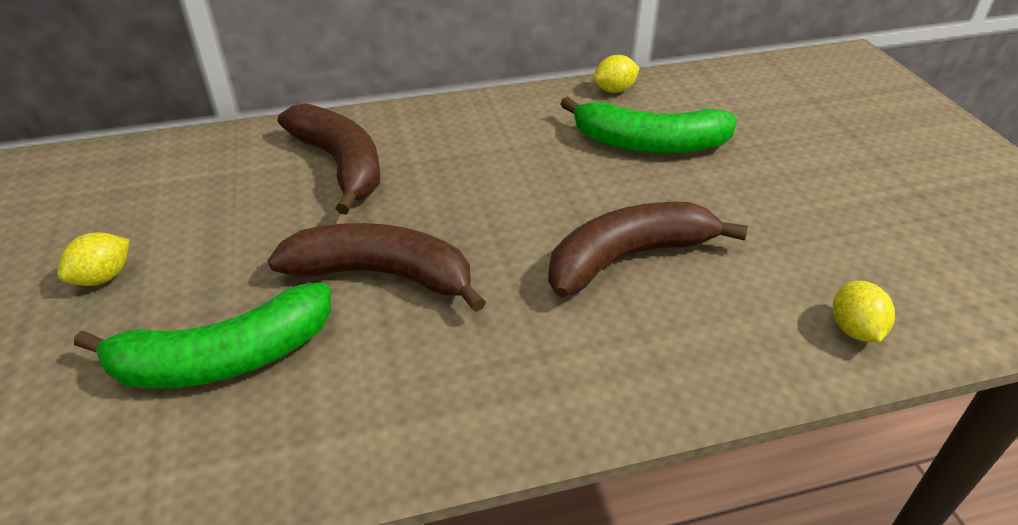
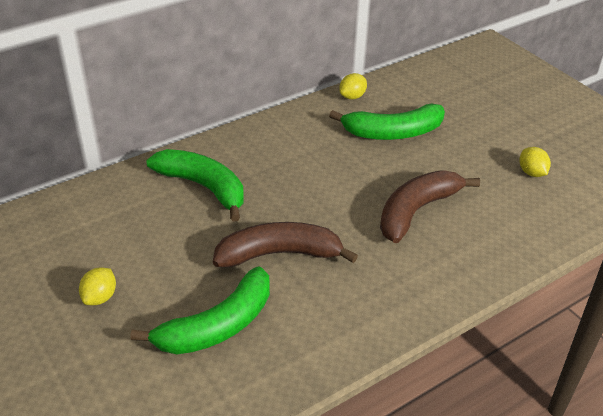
camera: 20 degrees left, 0 degrees up
brown banana [278,103,380,215] -> green banana [146,149,244,222]
yellow lemon [833,281,895,342] -> yellow lemon moved to [519,147,551,177]

